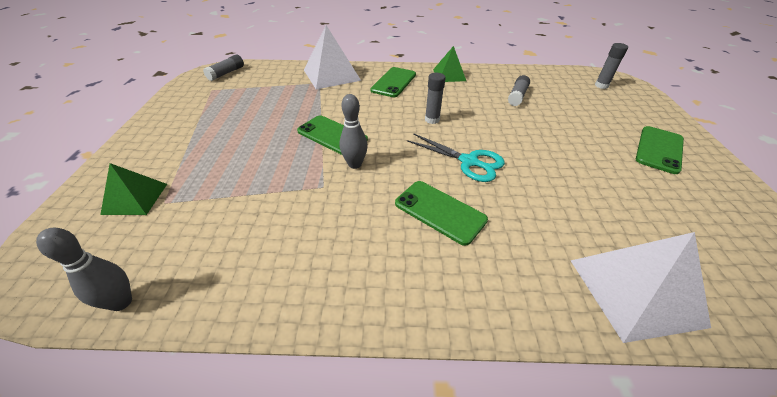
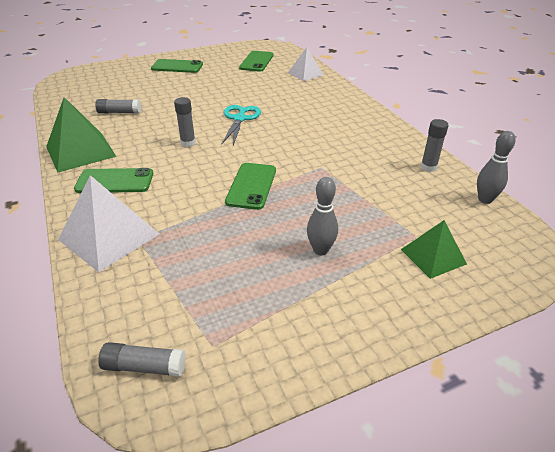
camera: 115 degrees left, 5 degrees down
grey bowling pin [340,94,368,169] -> grey bowling pin moved to [307,177,338,255]
green phone [395,181,488,246] -> green phone moved to [239,51,274,72]
green pyramid [433,46,466,82] -> green pyramid [46,97,117,173], size x1.63
white pyramid [571,232,711,343] -> white pyramid [288,47,324,81], size x0.61
grey glue stick [595,43,628,89] -> grey glue stick moved to [421,119,448,172]

